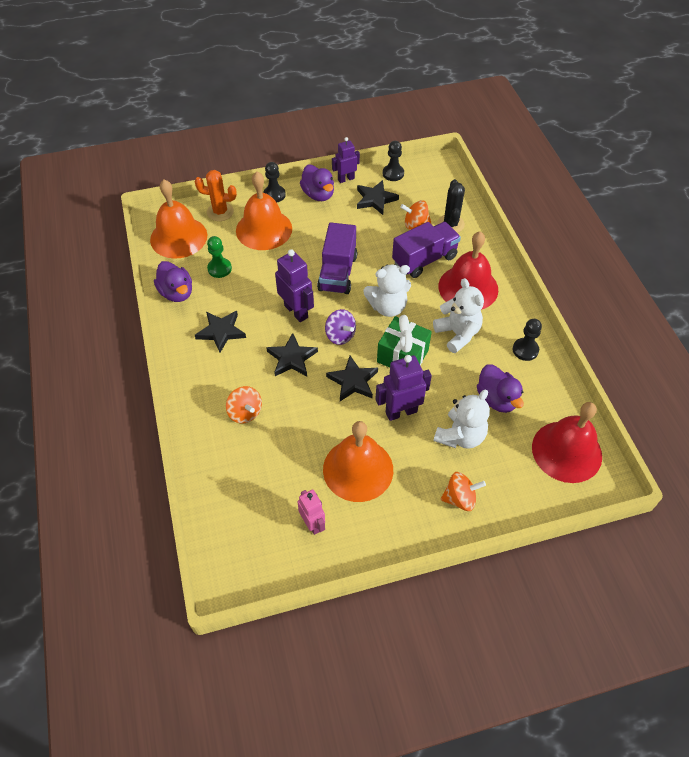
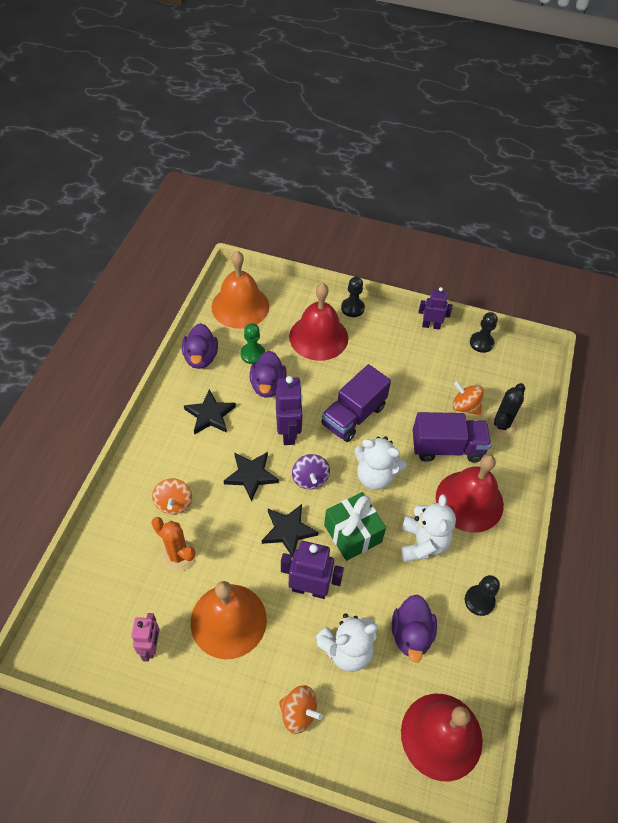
camera: 30 degrees right, 0 degrees up
orange cactus [195,170,237,221] -> orange cactus moved to [151,517,196,572]
orange bell [236,172,292,250] -> red bell [289,283,348,361]
purple duck [300,165,334,201] -> purple duck moved to [250,351,286,398]
black star [357,180,399,215] -> none

